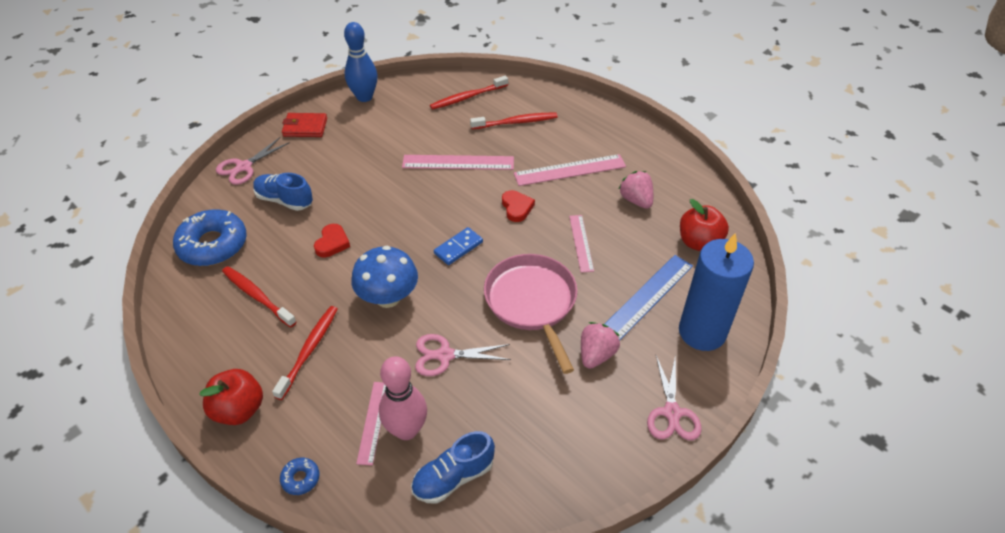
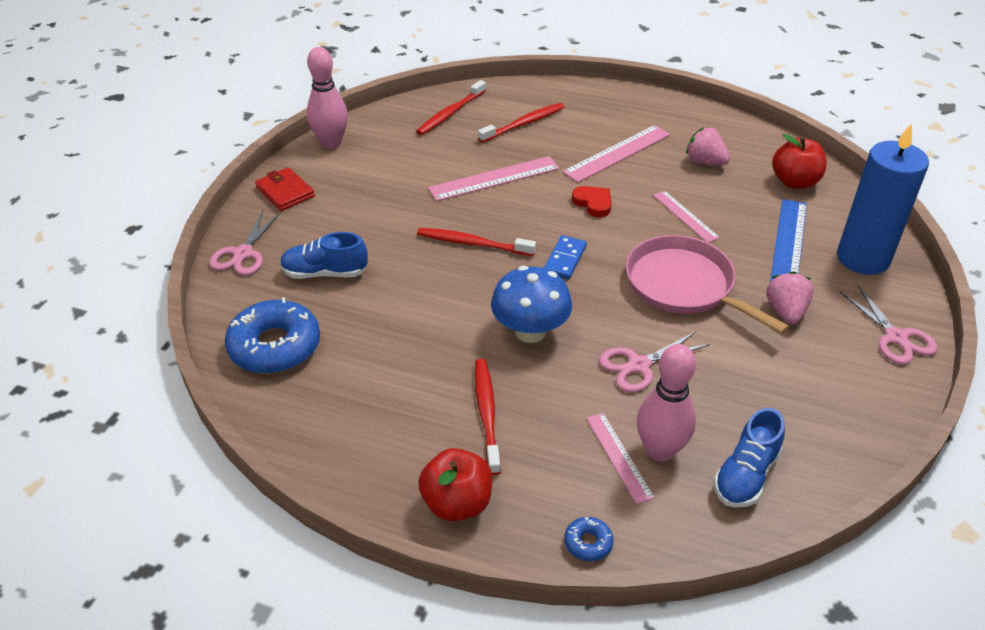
camera: 25 degrees left, 5 degrees down
red toothbrush [222,266,296,327] -> red toothbrush moved to [417,228,536,256]
red wallet [282,113,327,137] -> red wallet turned 75 degrees clockwise [255,167,315,211]
red heart [314,224,350,258] -> none
blue bowling pin [344,22,378,102] -> pink bowling pin [307,47,348,149]

